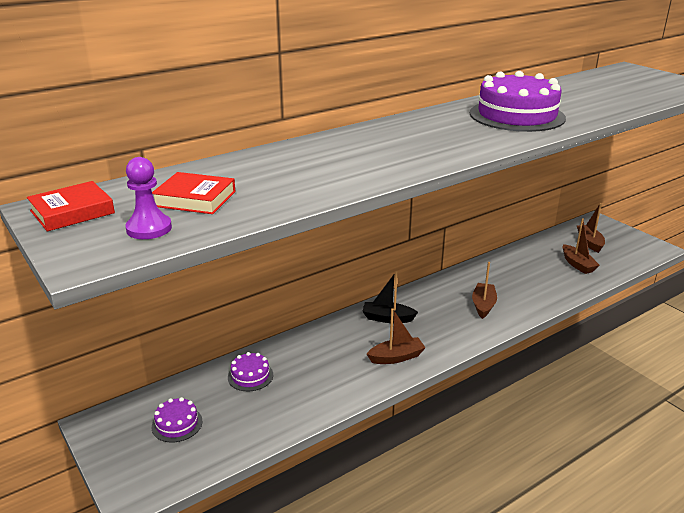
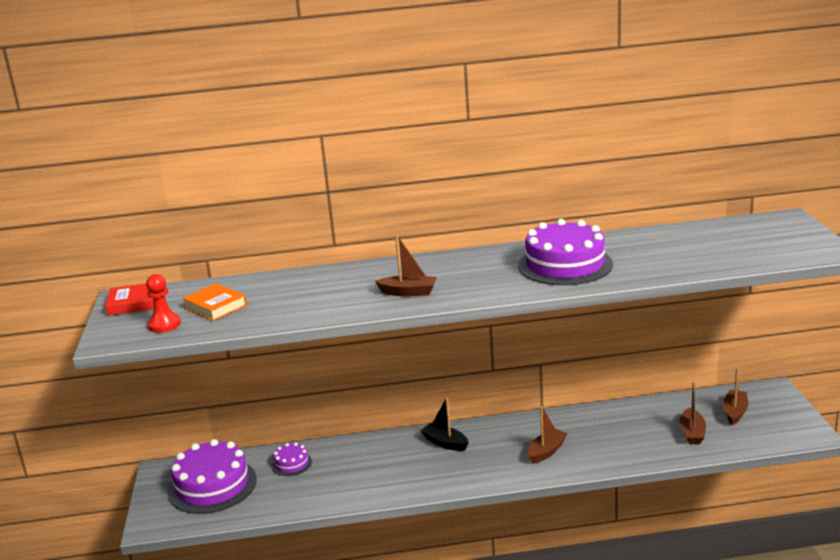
camera: 30 degrees right, 5 degrees down
purple pawn [125,157,172,239] -> red pawn [146,274,181,333]
red book [152,172,236,214] -> orange book [182,283,247,321]
purple cake [152,397,202,442] -> purple cake [168,439,257,514], size x2.13
brown boat [367,308,426,364] -> brown boat moved to [375,235,437,296]

